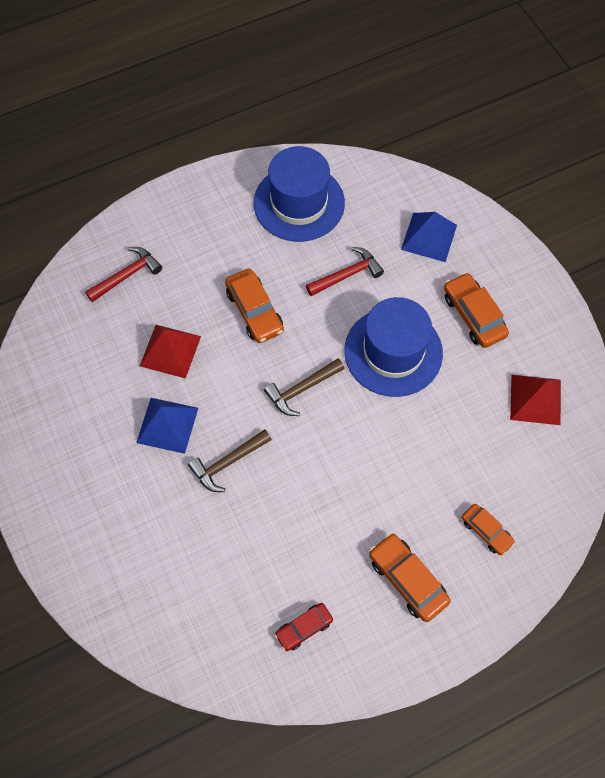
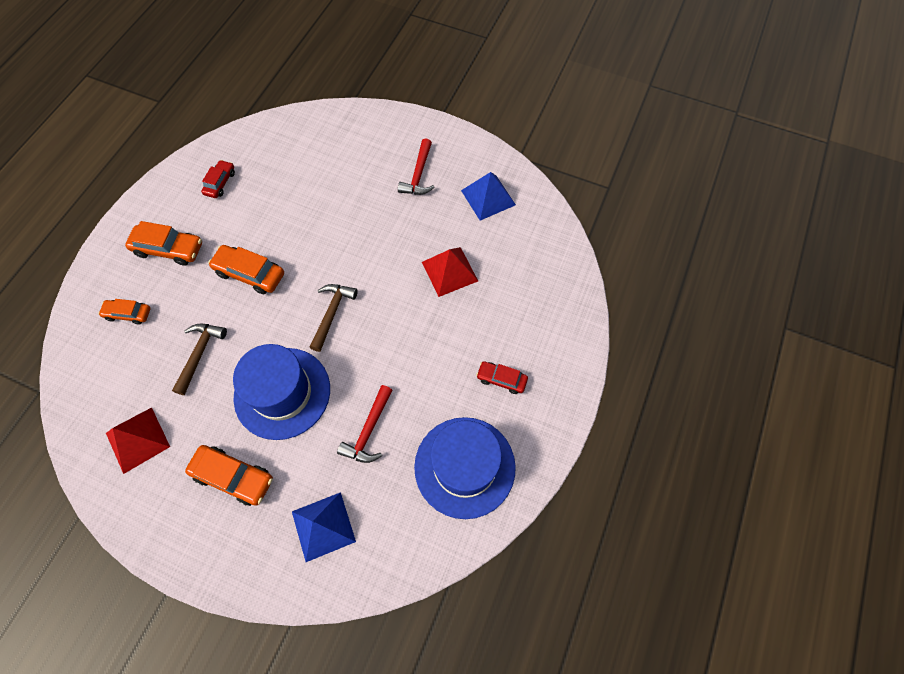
camera: 140 degrees right, 0 degrees up
red hammer [85,247,162,302] -> red hammer moved to [398,138,435,195]
blue pyramid [136,398,198,454] -> blue pyramid moved to [461,172,516,221]
brown hammer [188,429,272,492] -> brown hammer moved to [172,324,227,395]
orange car [225,269,284,343] -> orange car moved to [208,245,284,294]
none -> red car [476,361,528,394]

